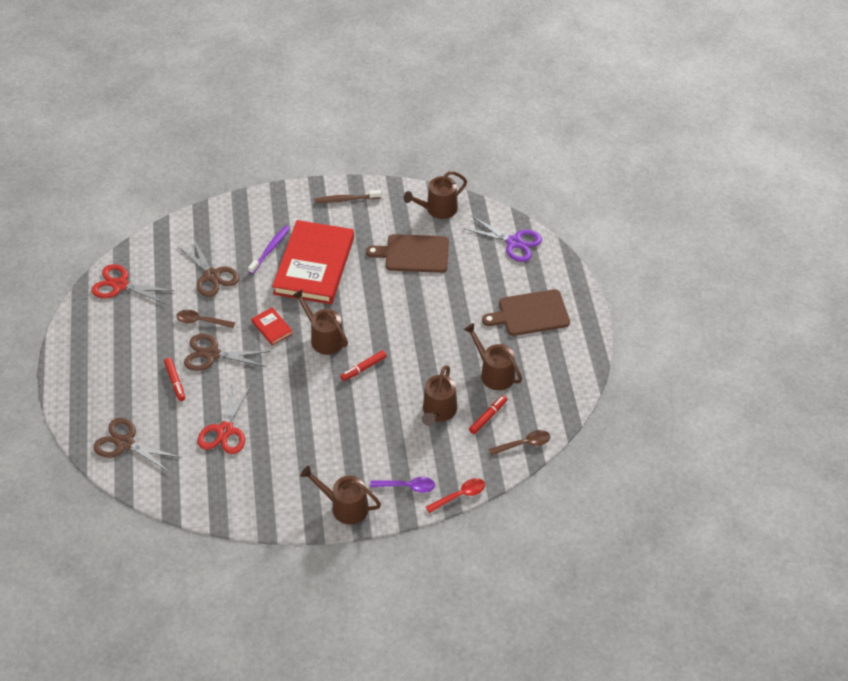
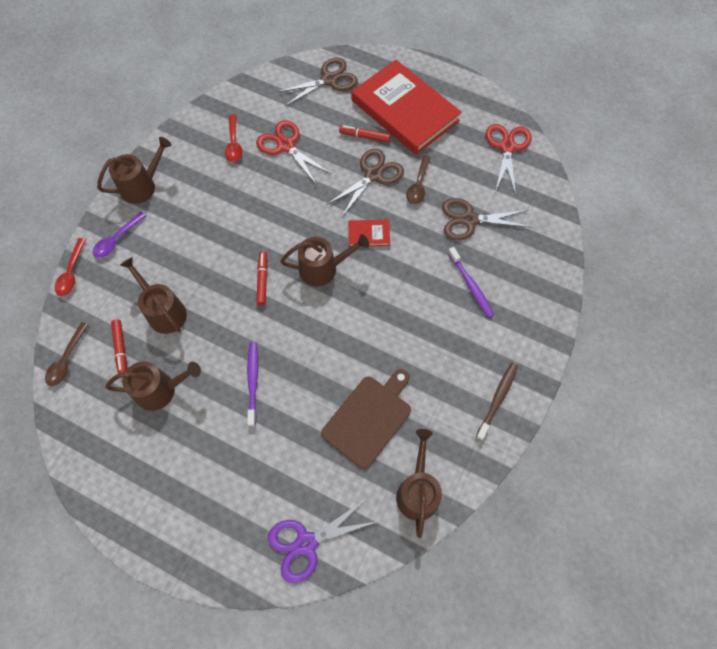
camera: 125 degrees right, 15 degrees up
red scissors [91,264,174,304] -> red scissors turned 45 degrees counterclockwise [486,124,532,196]
brown spoon [176,310,235,328] -> brown spoon turned 150 degrees clockwise [406,155,431,204]
red book [272,220,354,304] -> red book moved to [352,60,462,155]
brown cutting board [482,289,570,336] -> none
none -> red spoon [225,114,242,162]
none -> purple toothbrush [247,342,258,427]

